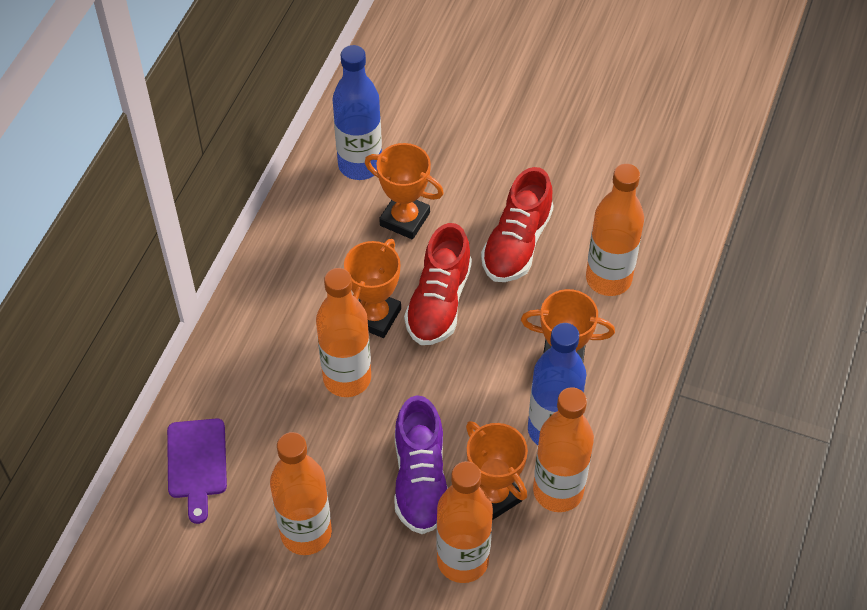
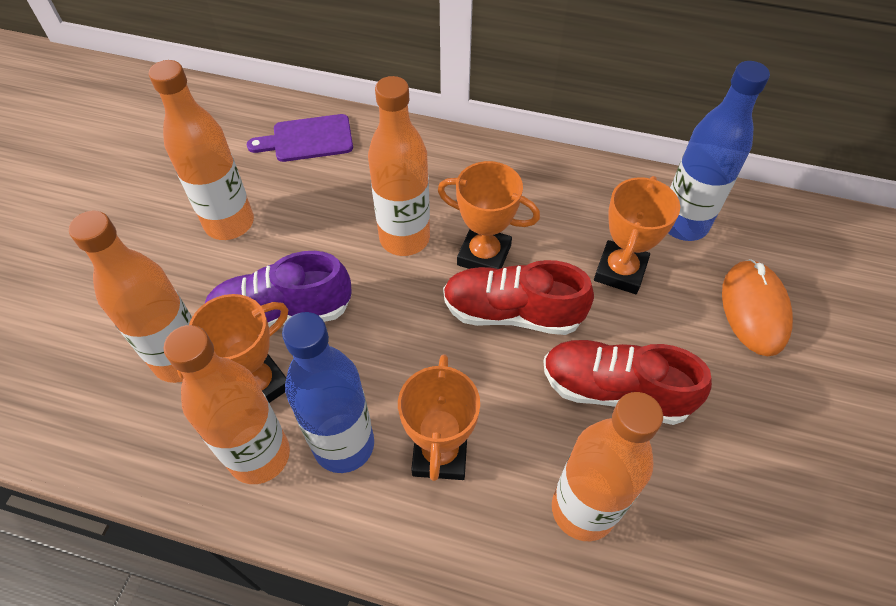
camera: 85 degrees right, 0 degrees up
none -> orange mouse [722,259,793,356]

